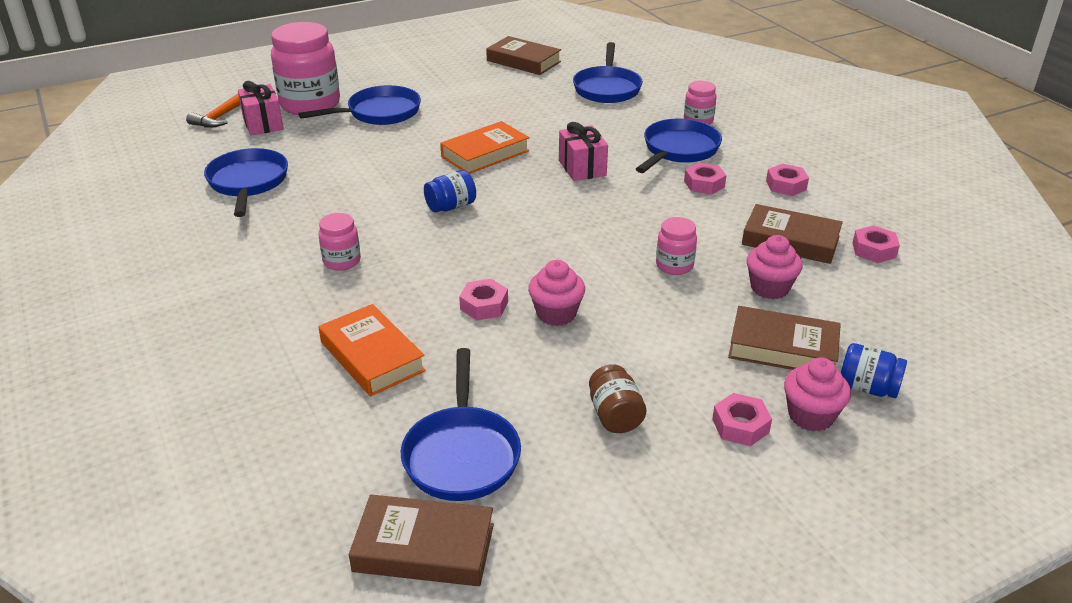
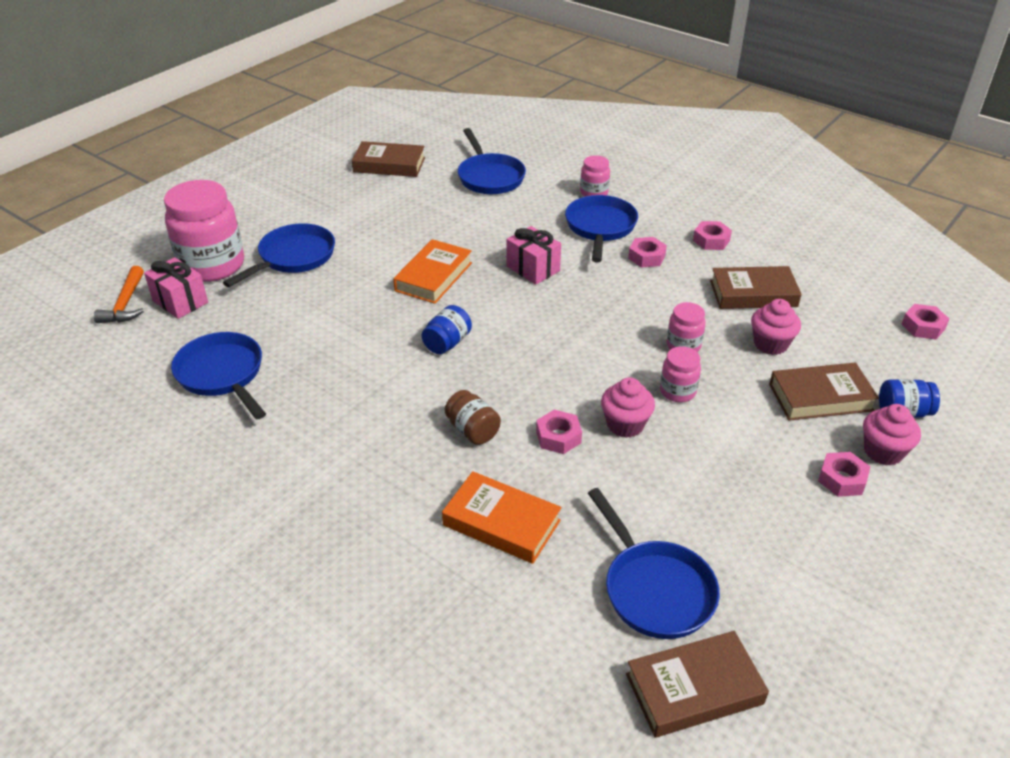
camera: 25 degrees left, 5 degrees up
pink jar [319,213,361,271] -> pink jar moved to [660,346,701,402]
brown jar [589,364,646,433] -> brown jar moved to [445,390,501,445]
pink nut [853,226,900,263] -> pink nut moved to [902,304,949,340]

